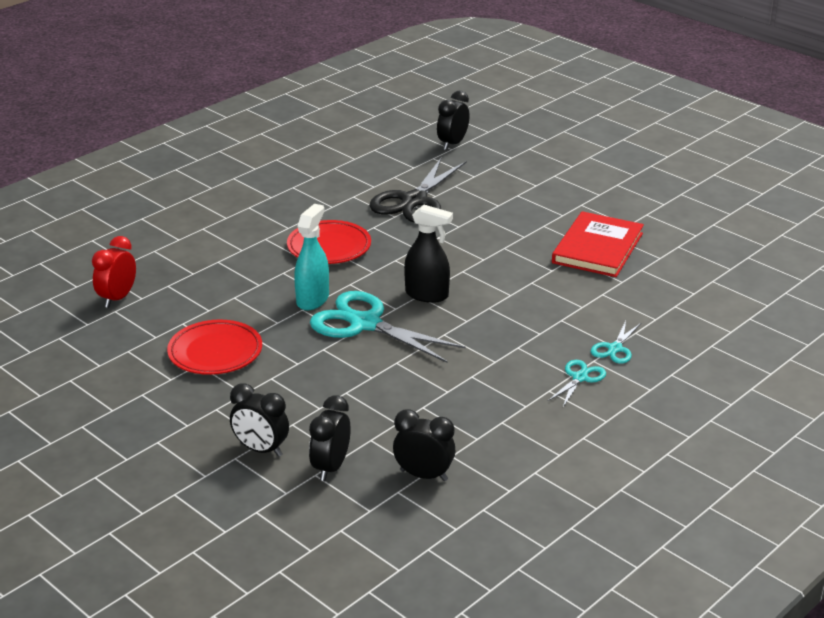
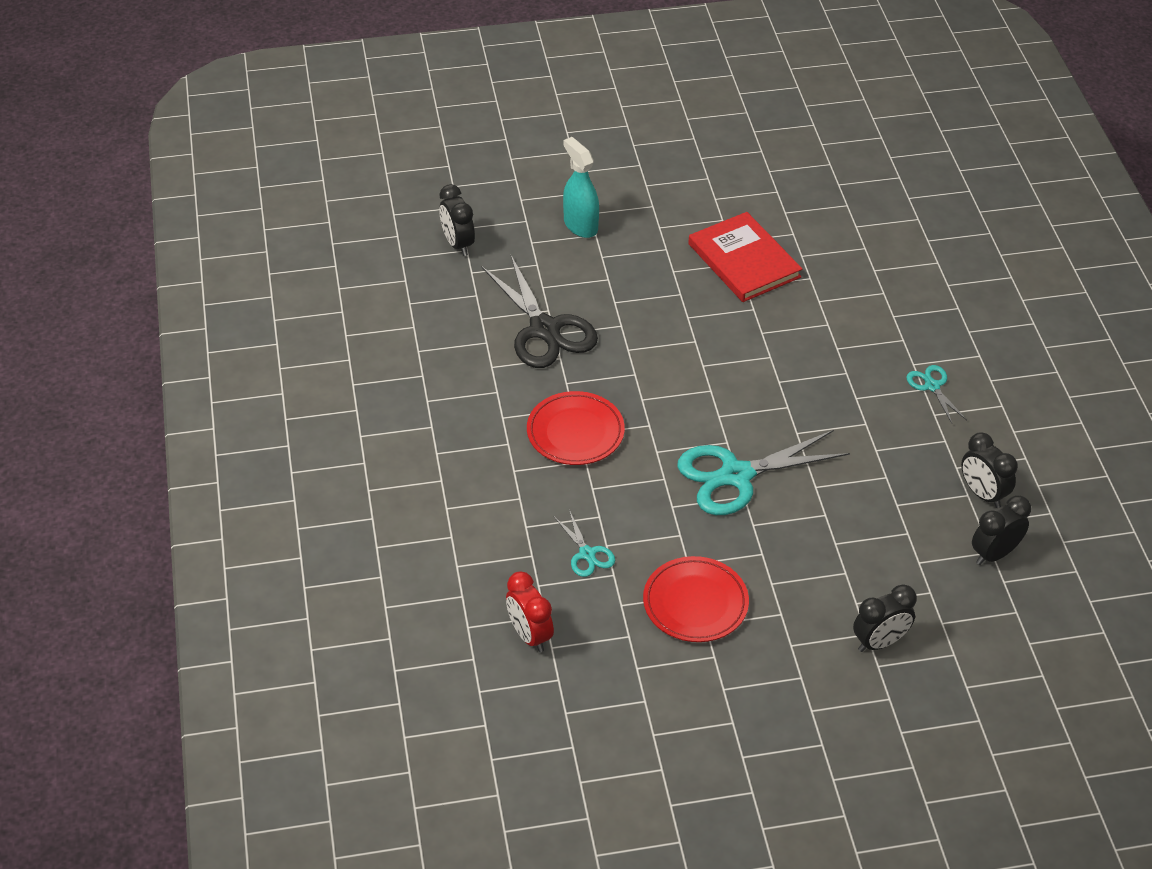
camera: 55 degrees left, 15 degrees up
turquoise spray bottle [294,204,329,310] -> turquoise spray bottle moved to [563,137,599,238]
black clock [309,395,351,481] -> black clock moved to [961,432,1018,508]
black spray bottle [404,205,453,303] -> none
turquoise scissors [591,321,641,364] -> turquoise scissors moved to [553,510,615,577]

